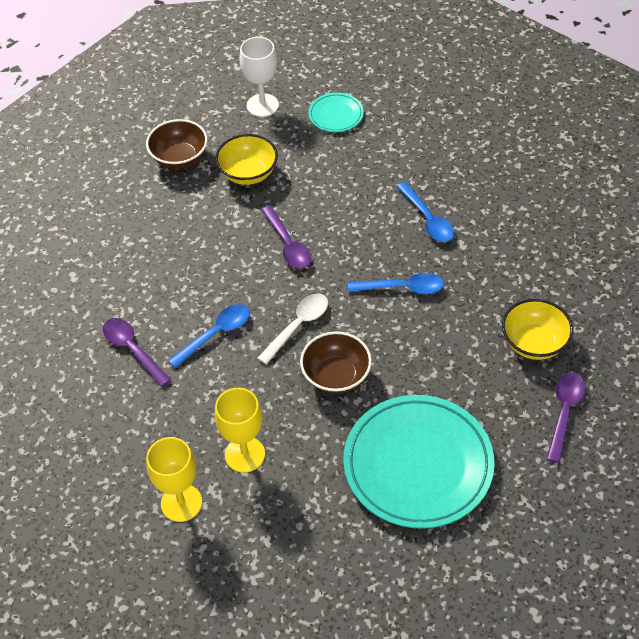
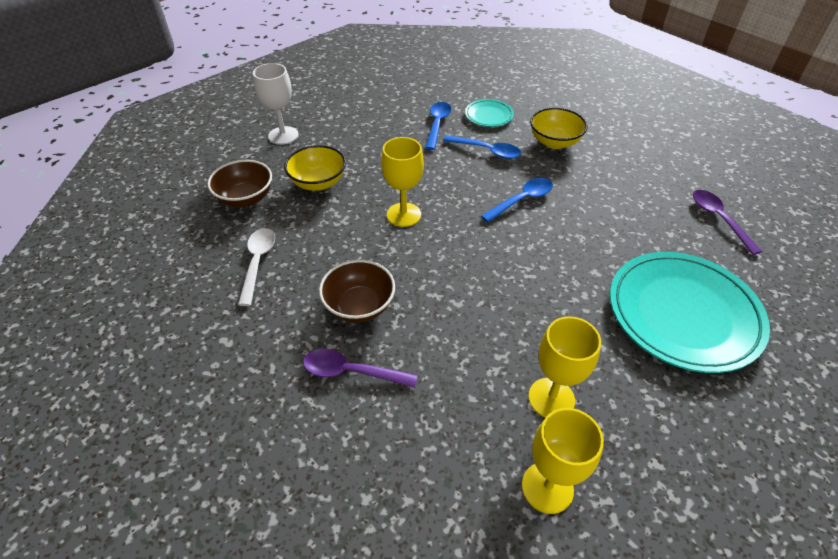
camera: 40 degrees left, 5 degrees down
blue spoon [168,304,250,368] -> blue spoon moved to [425,102,451,150]
white spoon [258,294,328,364] -> white spoon moved to [238,228,275,306]
purple spoon [261,206,311,269] -> yellow goblet [381,137,424,227]
brown bowl [300,331,372,394] -> brown bowl moved to [319,260,395,323]
turquoise plate [308,93,364,132] -> turquoise plate moved to [465,99,514,127]
yellow bowl [502,299,573,360] -> yellow bowl moved to [530,108,588,149]

